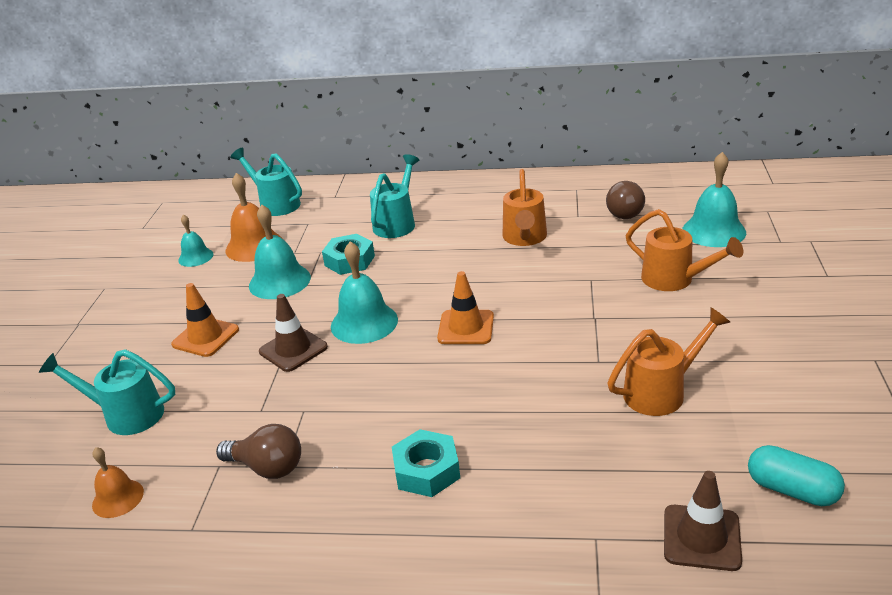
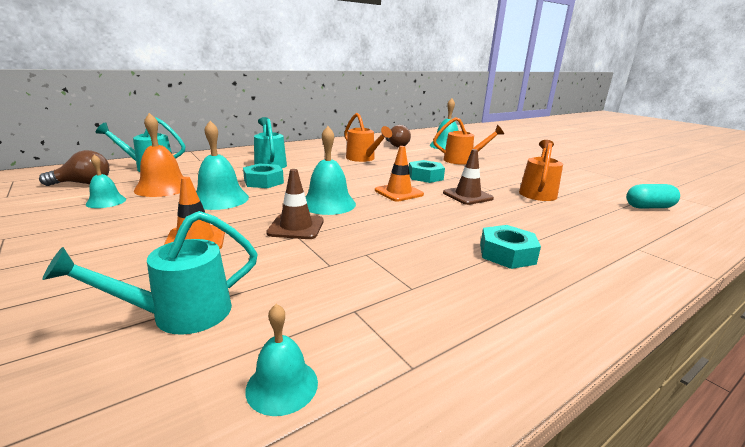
camera: 45 degrees left, 10 degrees down
orange bell [92,447,144,518] -> turquoise bell [245,304,318,416]
brown light bulb [216,424,301,479] -> brown light bulb moved to [39,150,110,186]
brown traffic cone [664,471,742,571] -> brown traffic cone moved to [443,149,494,205]
none -> turquoise nut [409,160,445,183]

